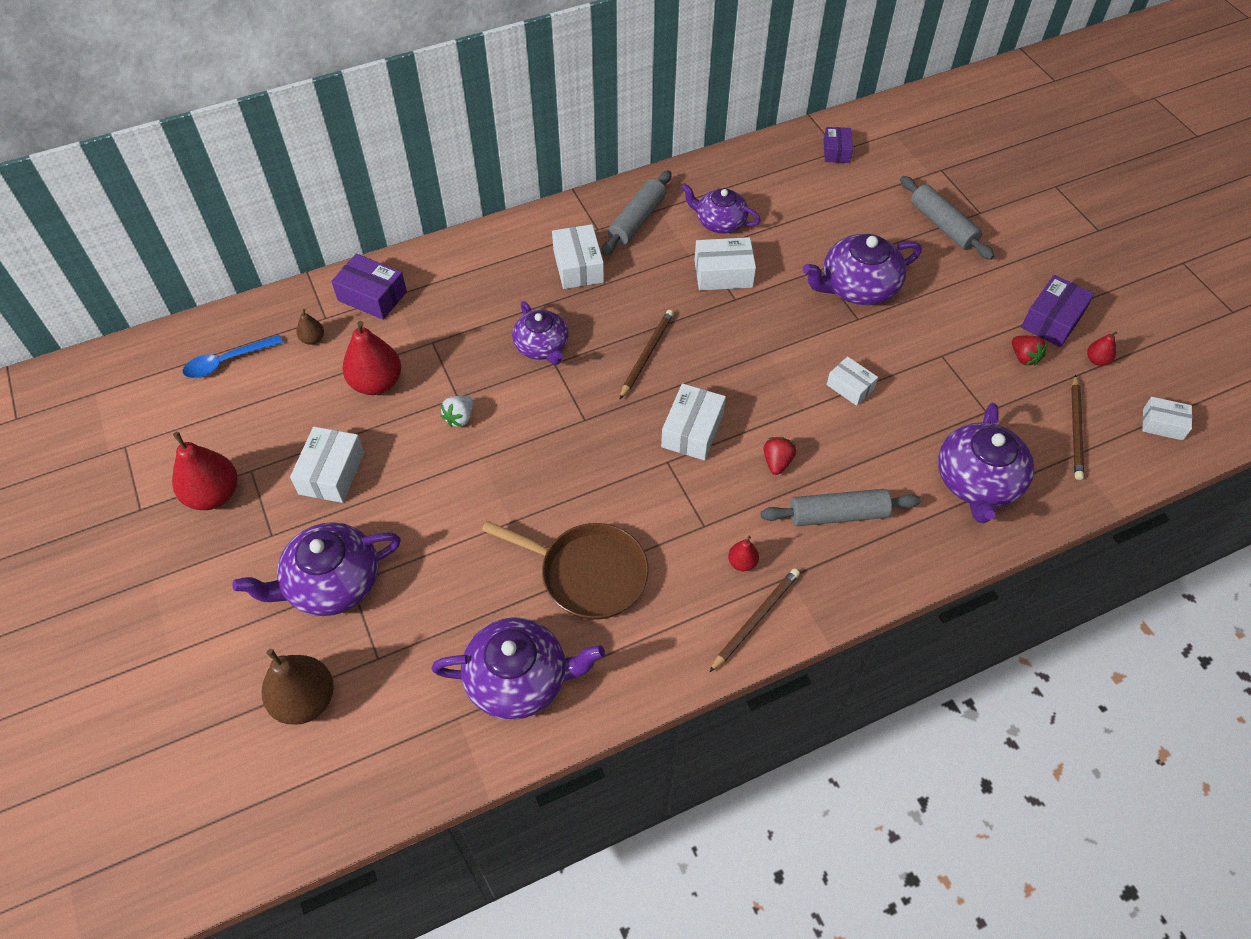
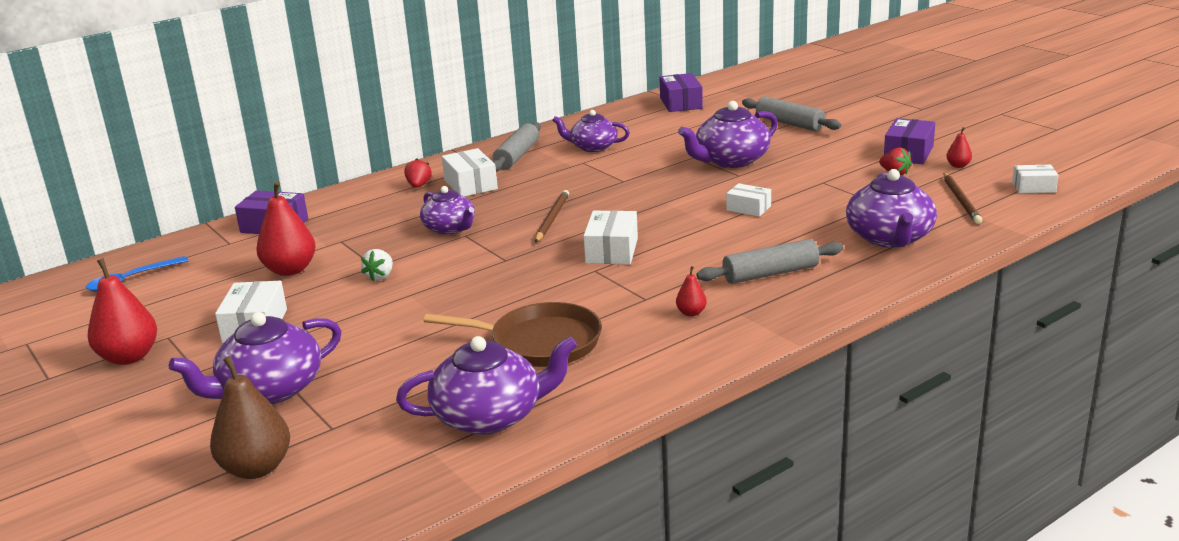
camera: 10 degrees left, 30 degrees down
brown pear [297,309,324,345] -> none
white box [694,237,756,290] -> none
brown pencil [709,568,800,673] -> none
red strawberry [764,437,796,475] -> red strawberry moved to [404,158,432,188]
purple box [824,127,853,163] -> purple box [659,73,703,112], size x1.53

